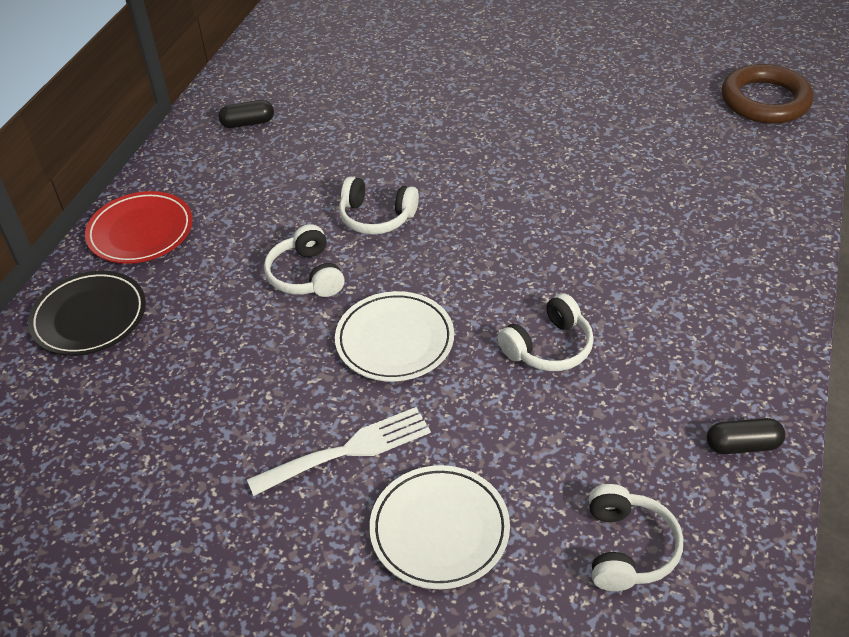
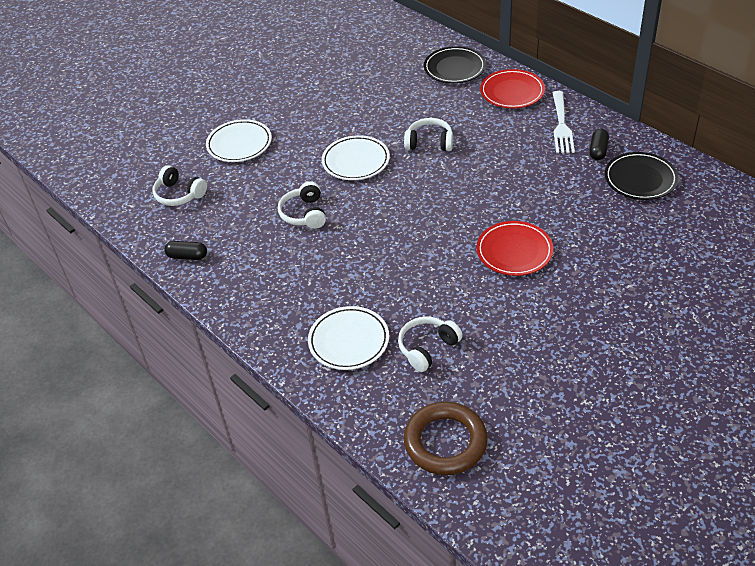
camera: 120 degrees right, 0 degrees up
white fork [247,407,431,496] -> white fork moved to [552,91,575,153]
white headphones [339,176,419,235] -> white headphones moved to [398,317,463,372]
black capsule [707,418,785,454] -> black capsule turned 75 degrees clockwise [164,241,207,260]
none -> white plate [308,306,389,370]
none -> red plate [476,221,553,276]
none -> black plate [605,152,678,200]

